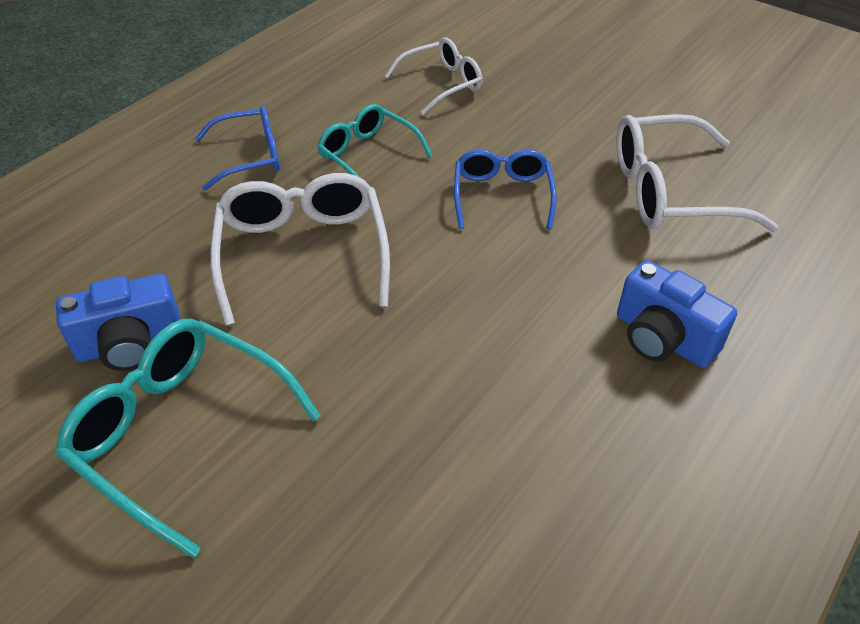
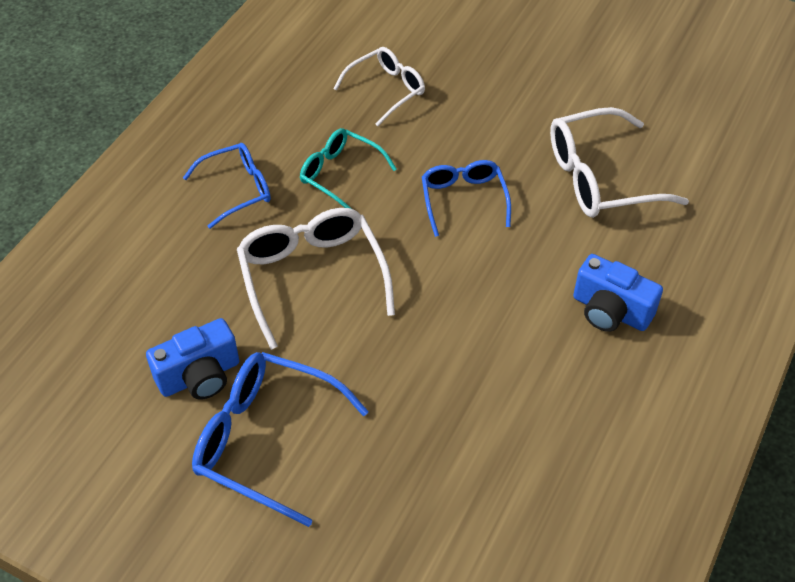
camera: 10 degrees left, 5 degrees up
turquoise glasses [55,319,321,558] -> blue glasses [192,352,369,527]

